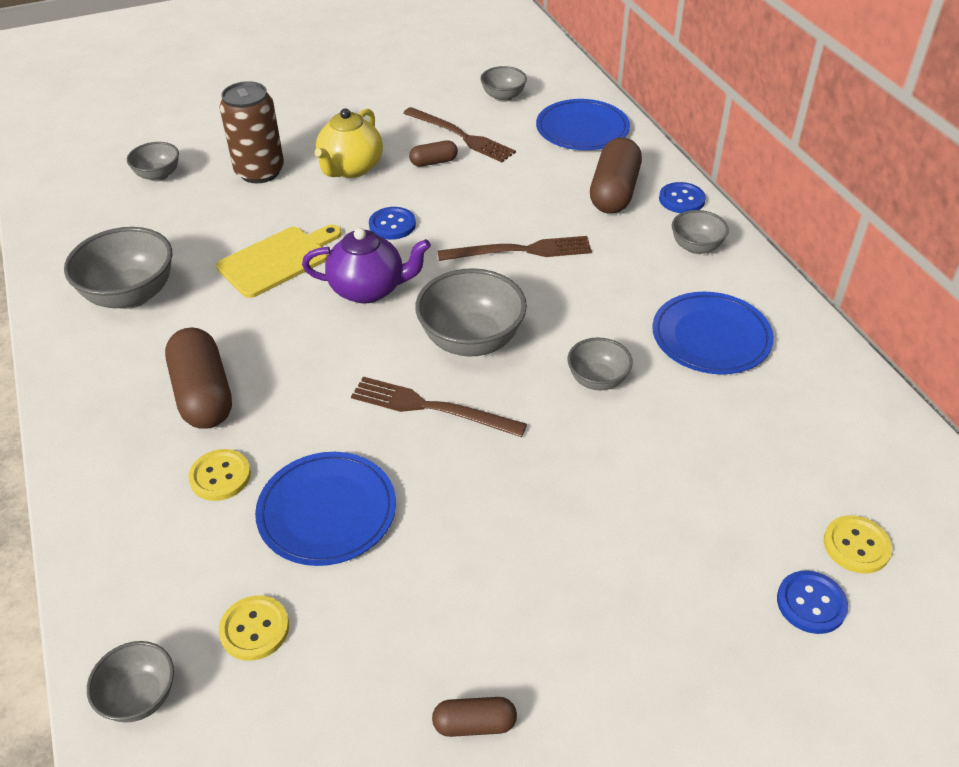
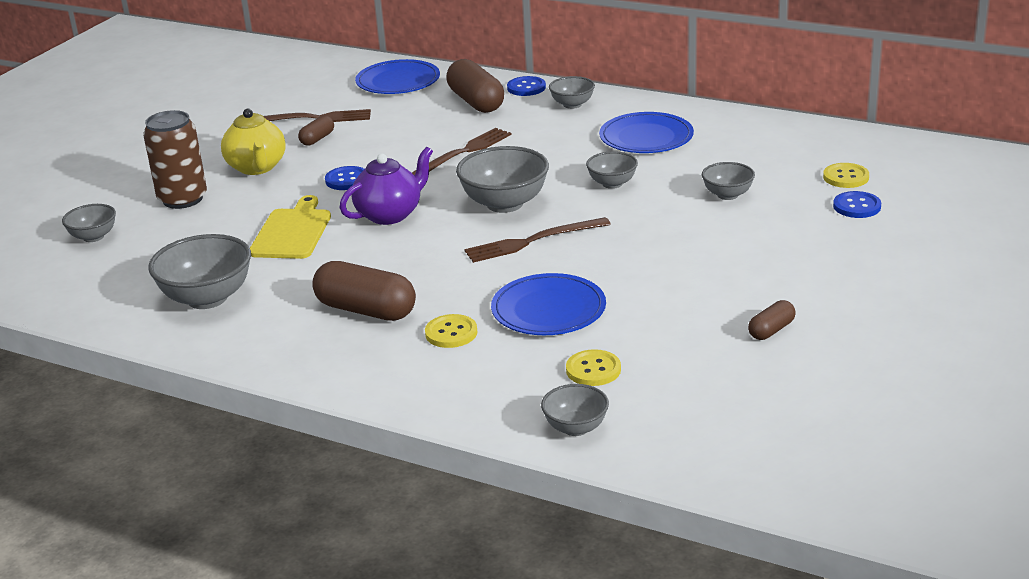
camera: 40 degrees left, 15 degrees down
grey bowl [480,66,527,102] -> grey bowl moved to [702,162,755,200]

